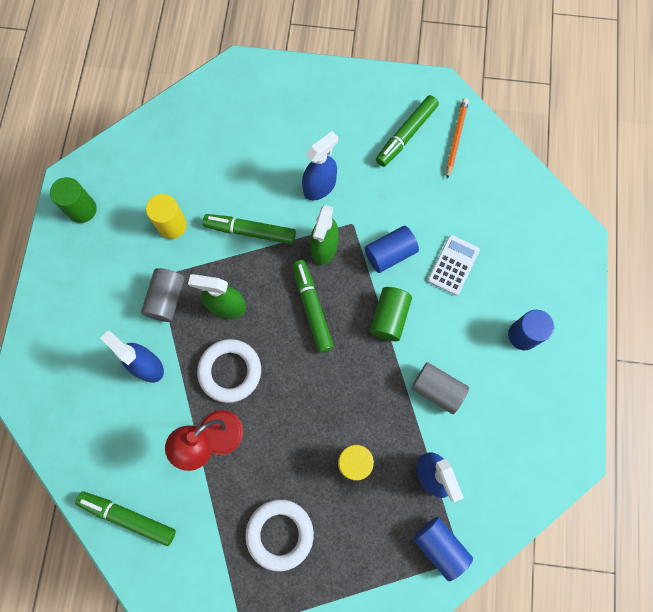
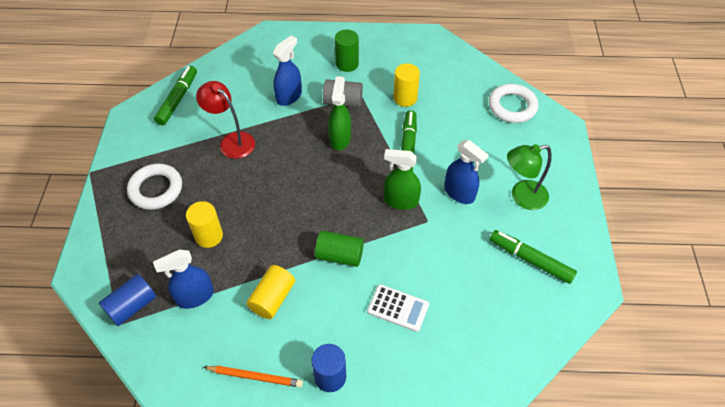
camera: 85 degrees right, 20 degrees down
green cylinder [50,177,97,223] -> green cylinder moved to [335,30,359,72]
white ring [197,339,261,403] -> white ring moved to [489,84,539,123]
green marker [292,260,334,353] -> none
blue cylinder [365,226,419,273] -> none
grey cylinder [411,362,469,414] -> yellow cylinder [246,265,295,319]
orange pencil [446,98,469,179] -> orange pencil moved to [203,366,303,388]
none -> green lamp [507,144,552,210]

